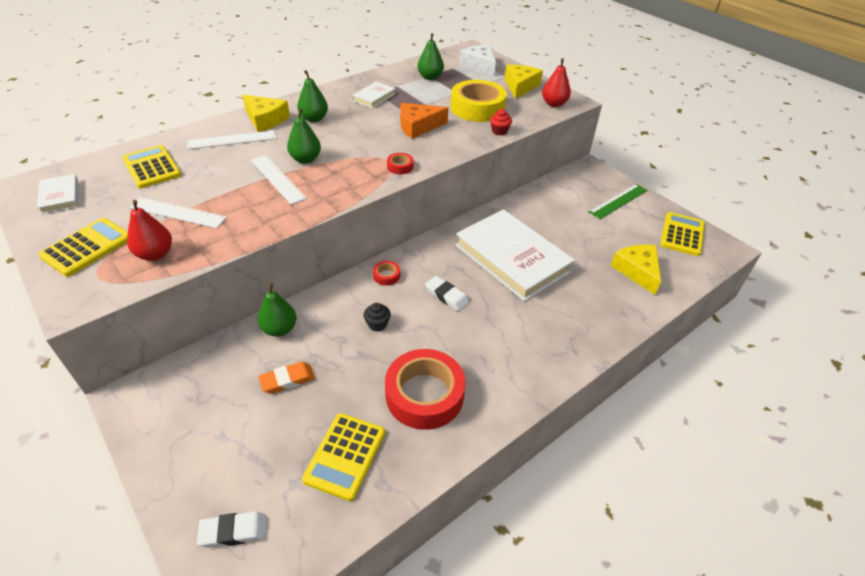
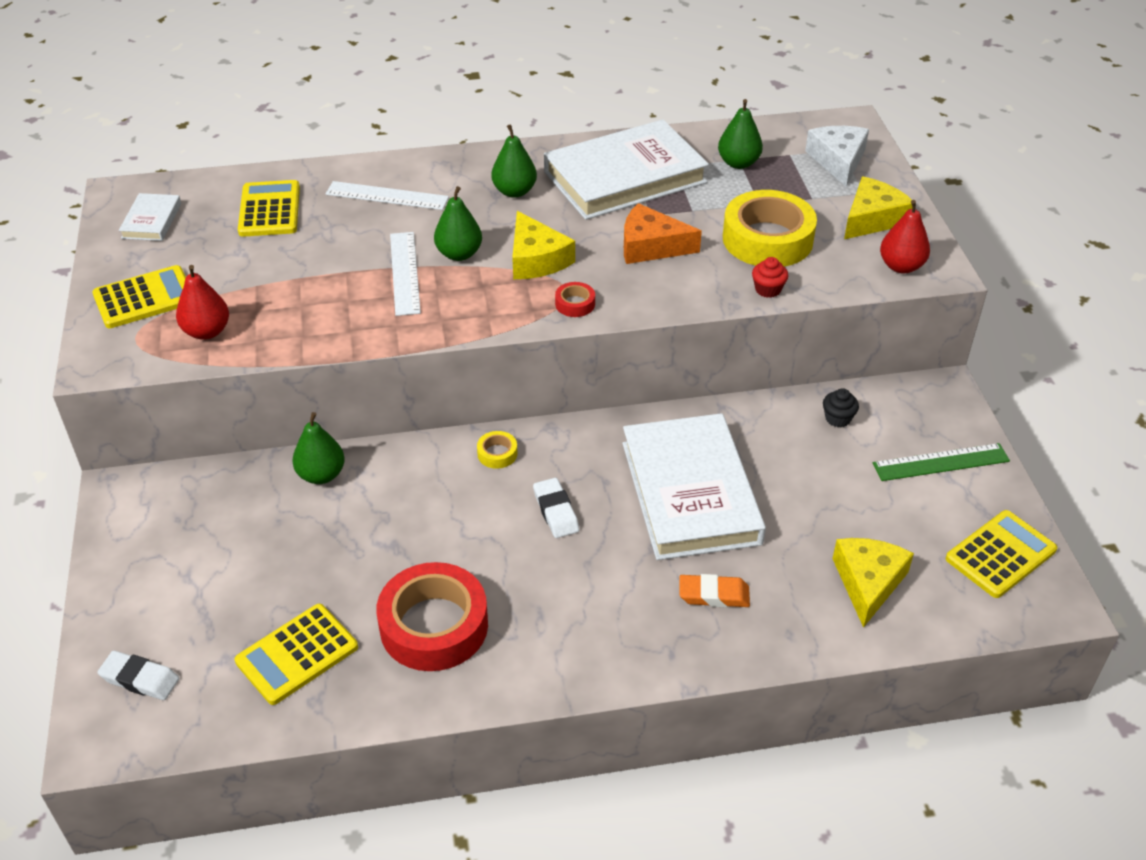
camera: 30 degrees right, 0 degrees up
white ruler [129,197,227,228] -> none
yellow cheese [242,95,290,132] -> yellow cheese moved to [512,211,575,279]
orange eraser [259,362,315,394] -> orange eraser moved to [679,574,750,608]
white book [352,82,396,108] -> white book [544,119,709,220], size x2.27
black cupcake [363,303,391,332] -> black cupcake moved to [823,388,859,427]
red tape [373,261,400,286] -> yellow tape [477,431,518,469]

